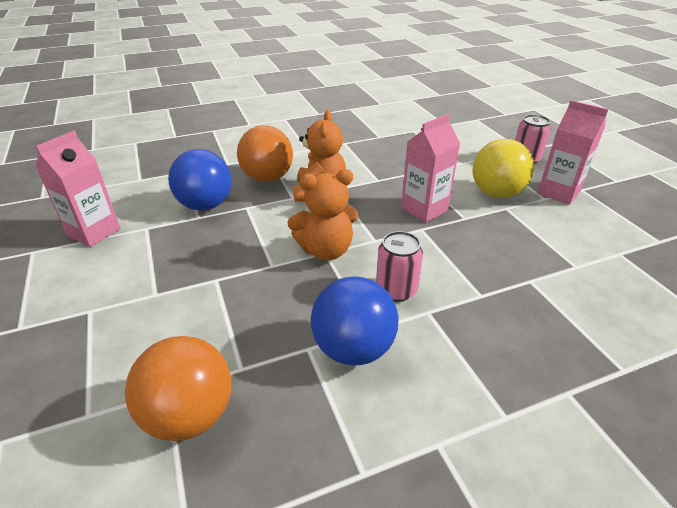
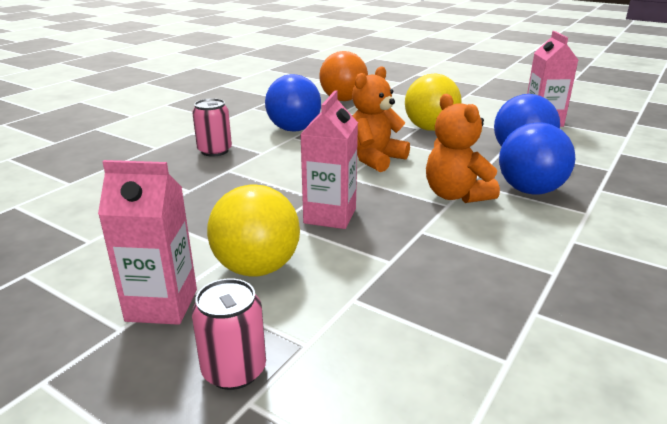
camera: 145 degrees right, 10 degrees down
orange ball [237,125,293,182] -> blue ball [499,122,575,195]
pink can [376,231,423,302] -> pink can moved to [192,98,232,157]
none -> yellow ball [405,74,462,131]

